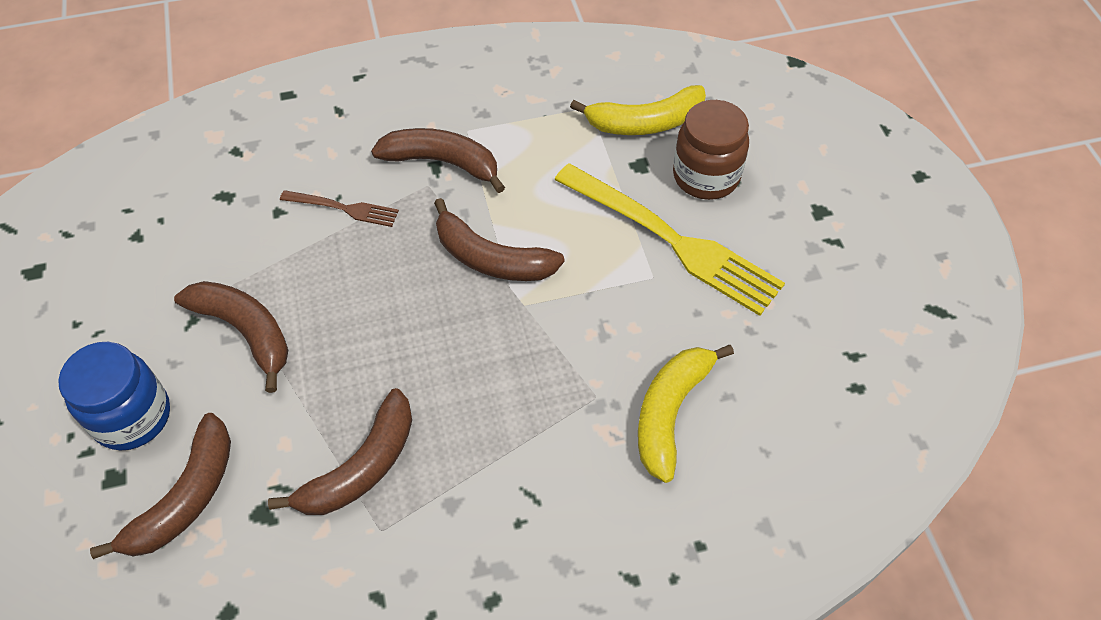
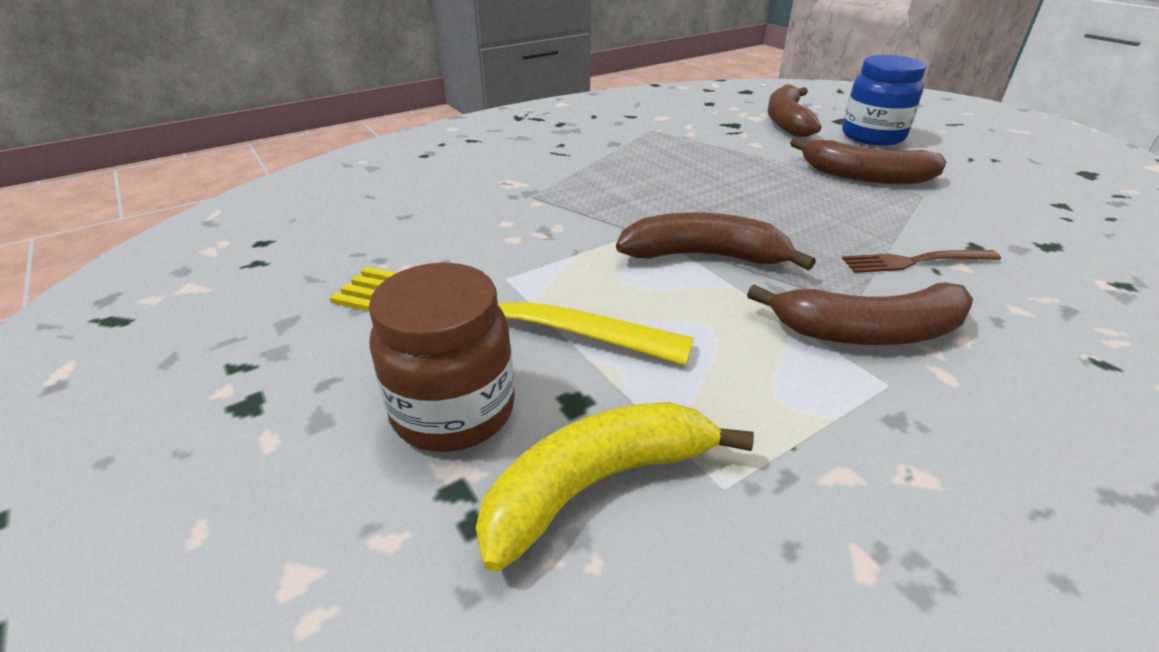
camera: 160 degrees right, 20 degrees down
brown banana [268,388,412,515] -> none
yellow banana [638,345,734,483] -> none

